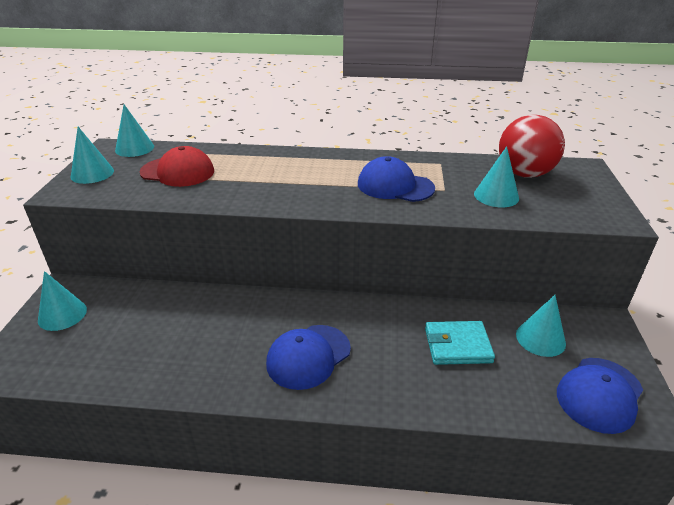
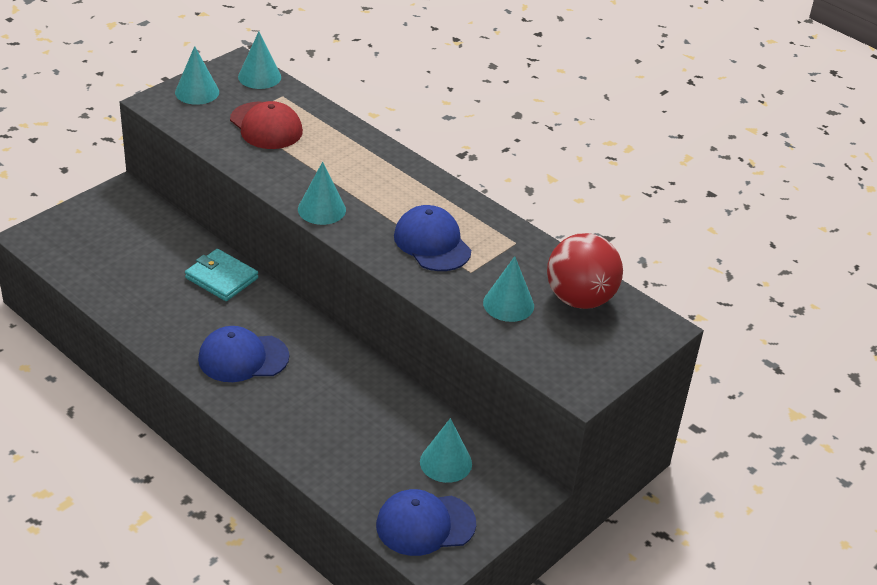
camera: 35 degrees right, 5 degrees up
turquoise cone [38,271,87,331] -> turquoise cone moved to [298,162,346,225]
turquoise wallet [425,321,495,365] -> turquoise wallet moved to [185,249,258,301]

